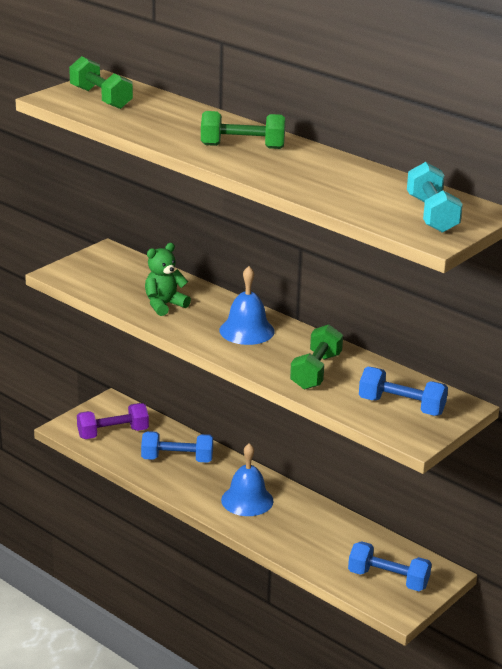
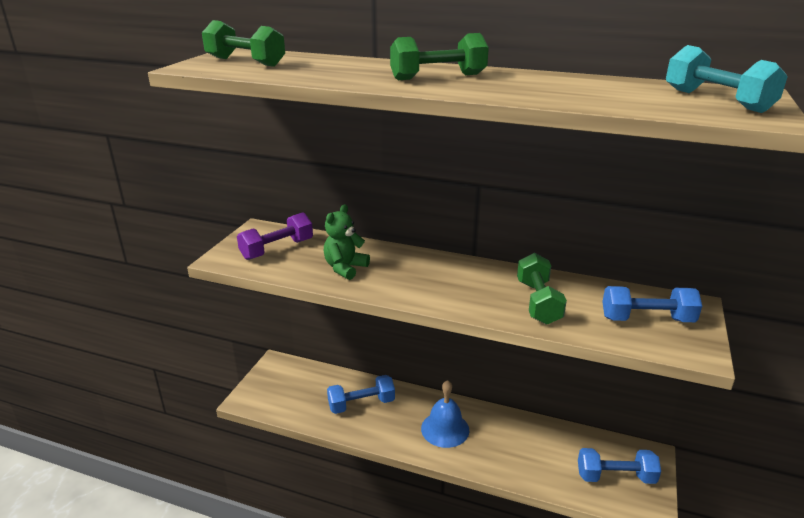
camera: 20 degrees left, 0 degrees up
purple dumbbell [77,403,149,439] -> purple dumbbell moved to [237,212,313,260]
blue bell [219,266,275,345] -> none

